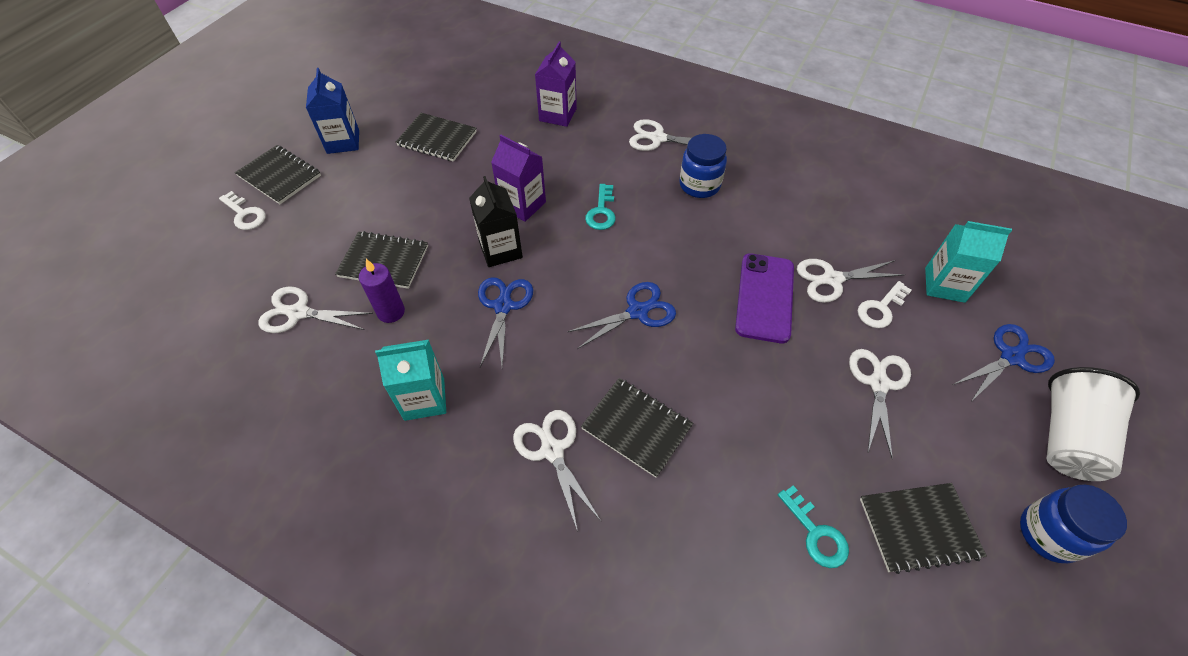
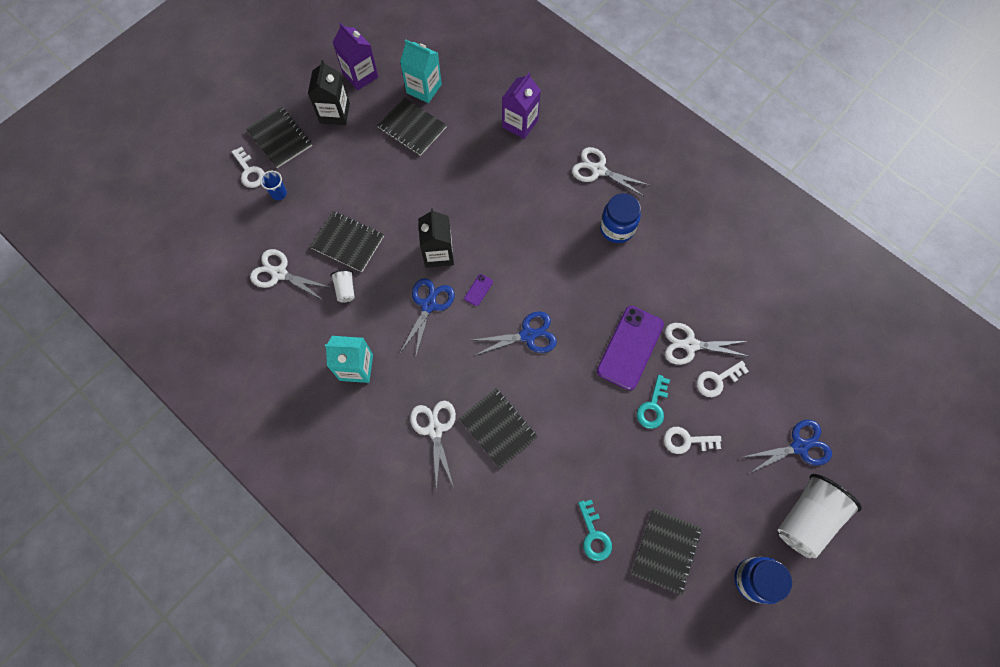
camera: 15 degrees right, 15 degrees up
blue carton [306,68,359,154] -> black carton [308,60,350,125]
purple candle [359,259,405,323] -> white cup [331,269,355,302]
purple carton [491,135,546,222] -> purple carton moved to [333,23,378,90]
turquoise key [585,184,616,230] -> turquoise key moved to [637,375,670,429]
white scissors [849,349,911,459] -> white key [664,427,722,454]
black notebook [860,483,987,574] -> black notebook turned 75 degrees counterclockwise [632,508,702,595]
turquoise carton [925,221,1012,303] -> turquoise carton moved to [400,39,442,103]
none -> blue cup [260,171,287,200]
none -> purple phone [464,274,493,306]

